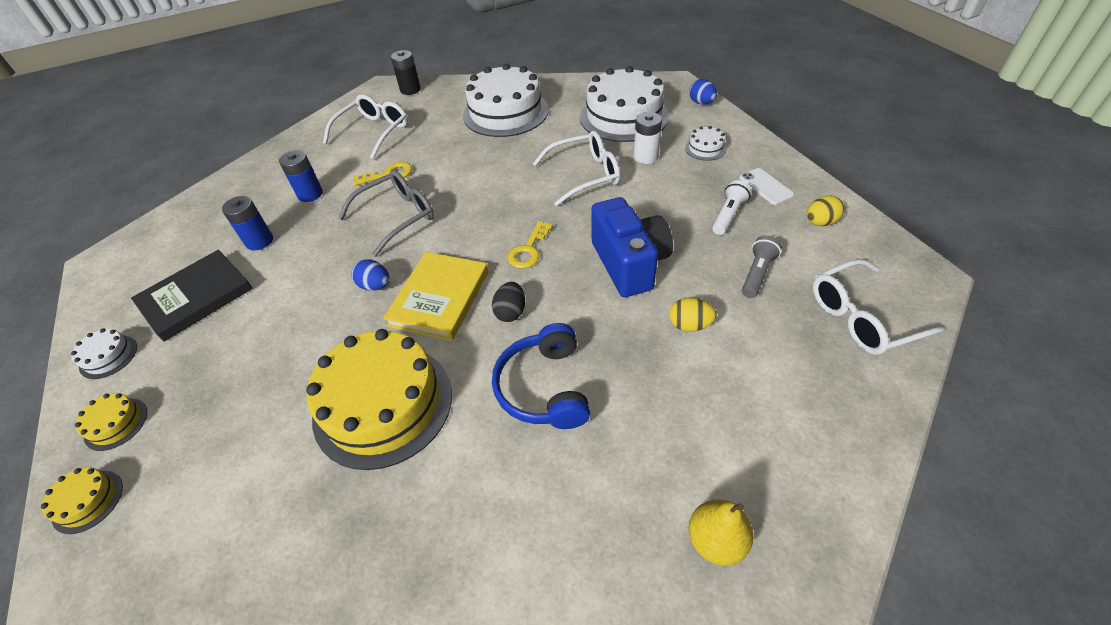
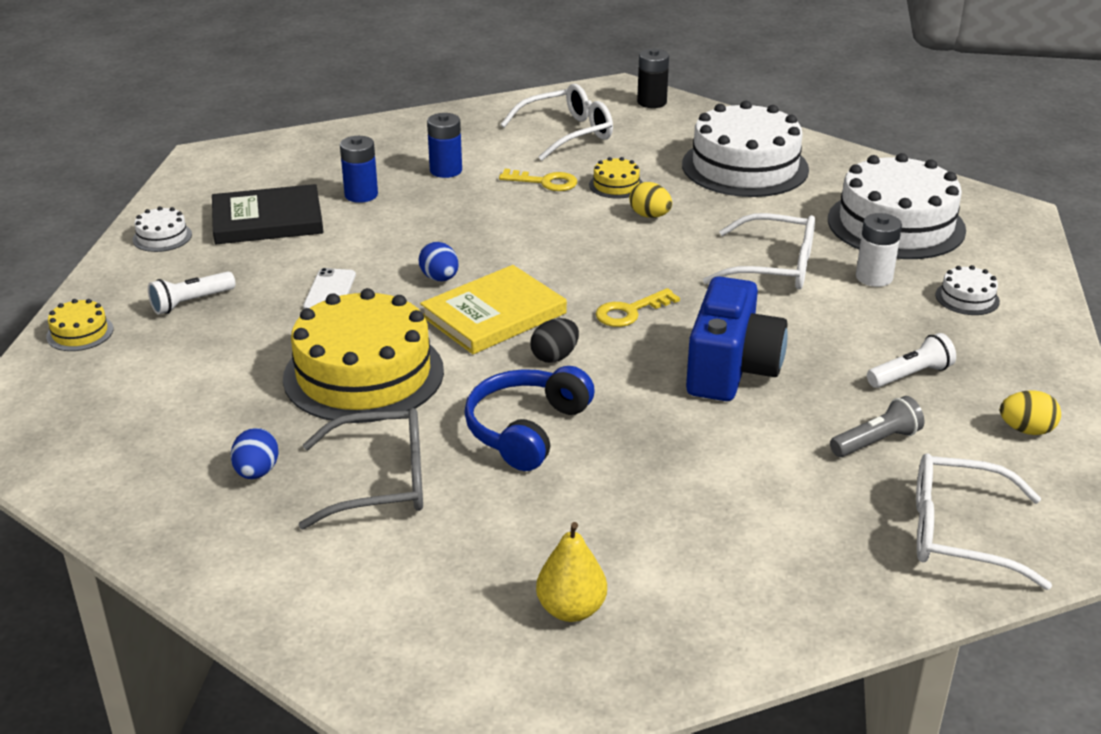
camera: 30 degrees right, 15 degrees down
yellow cake [75,393,147,451] -> yellow cake moved to [589,157,643,199]
grey glasses [338,170,434,257] -> grey glasses moved to [298,408,423,530]
yellow egg [669,298,717,332] -> yellow egg moved to [629,182,672,218]
blue egg [689,79,717,104] -> blue egg moved to [231,428,279,479]
white phone [739,168,794,205] -> white phone moved to [303,268,356,309]
none -> white flashlight [148,271,236,315]

